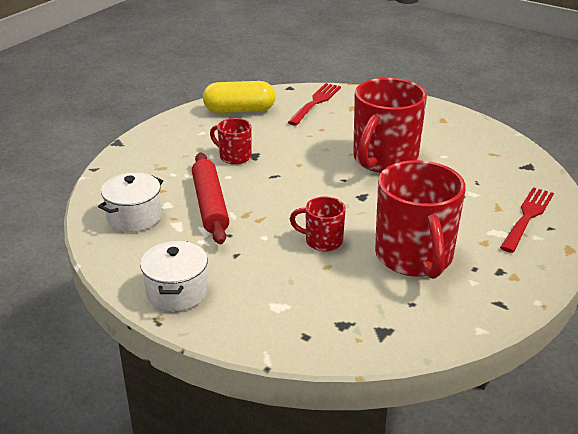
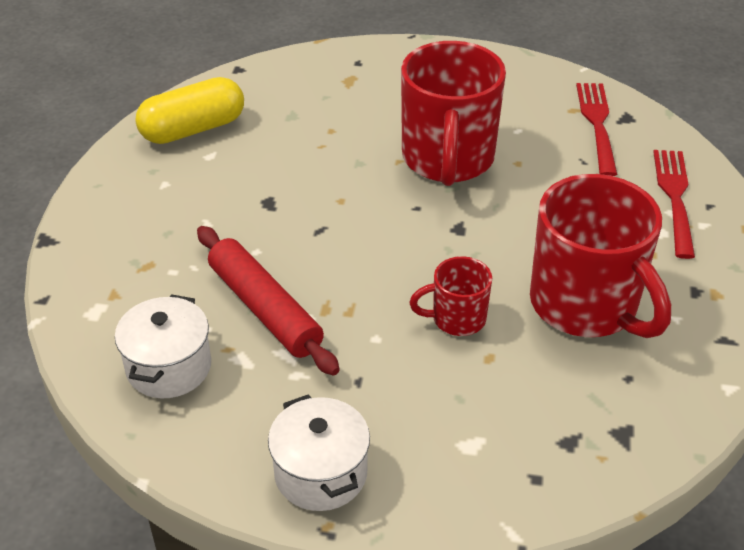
camera: 25 degrees left, 10 degrees up
red mug [210,118,252,165] -> none
red fork [287,83,341,125] -> red fork moved to [576,83,617,176]

